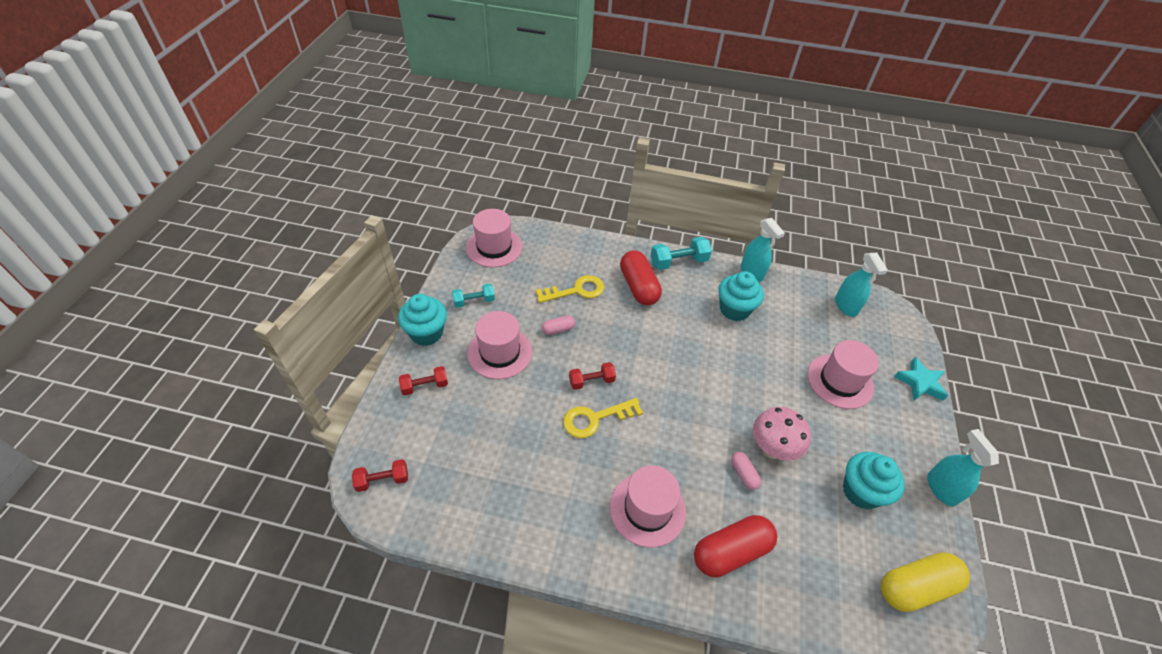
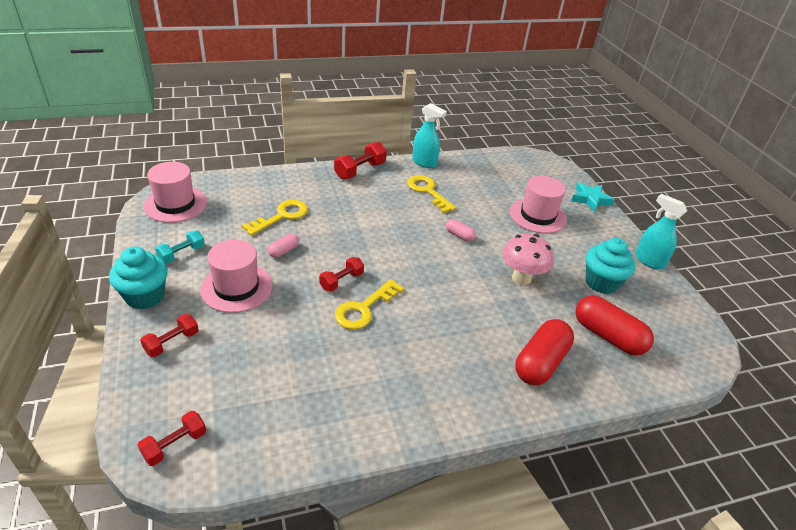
camera: 30 degrees left, 10 degrees down
pink hat [610,466,686,548] -> none
red capsule [620,250,662,305] -> red capsule moved to [575,295,654,356]
turquoise dumbbell [651,237,712,270] -> red dumbbell [334,142,387,179]
turquoise cupcake [718,271,764,321] -> yellow key [407,175,456,213]
pink capsule [731,452,761,490] -> pink capsule moved to [446,219,476,242]
turquoise spray bottle [835,253,888,317] -> none
yellow capsule [881,552,970,612] -> none

